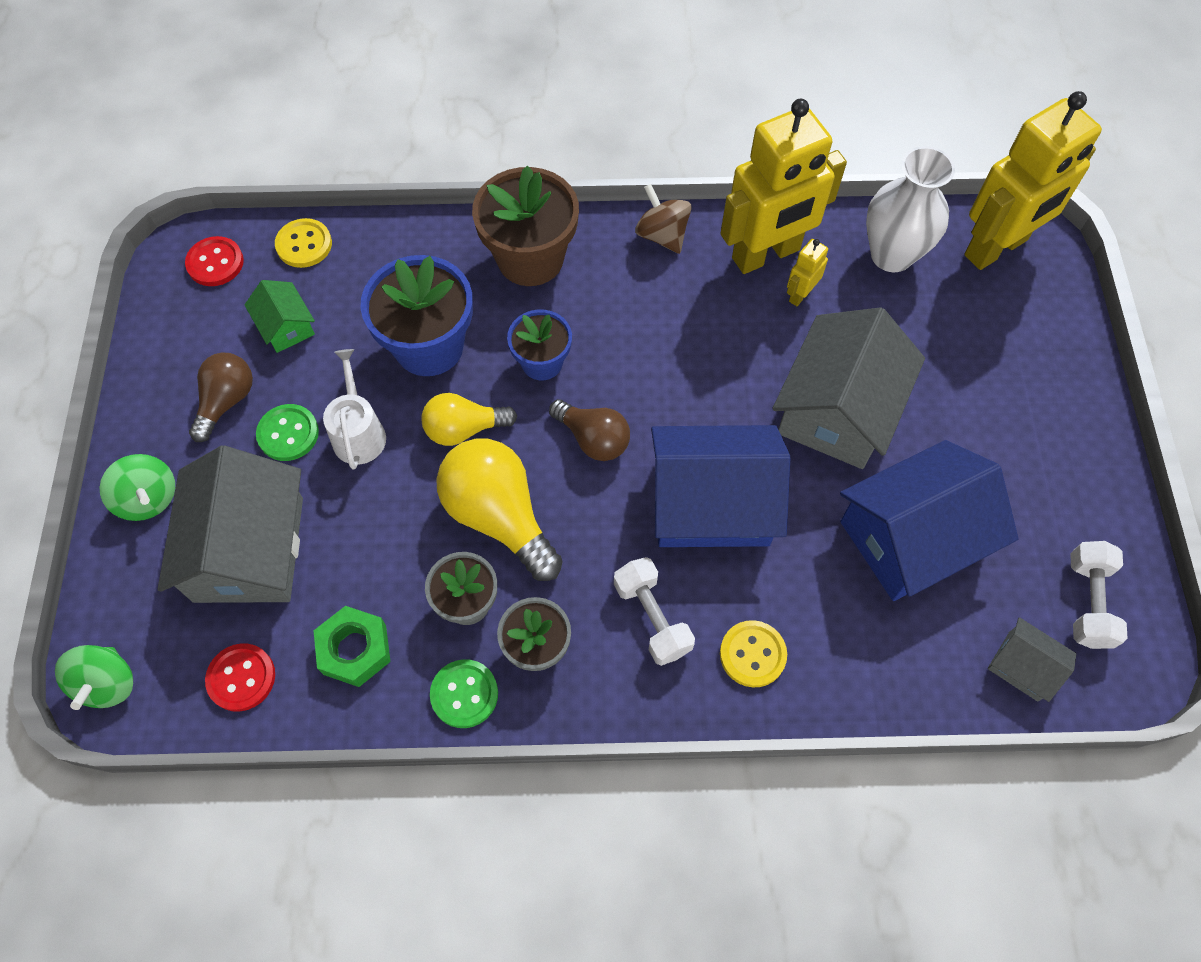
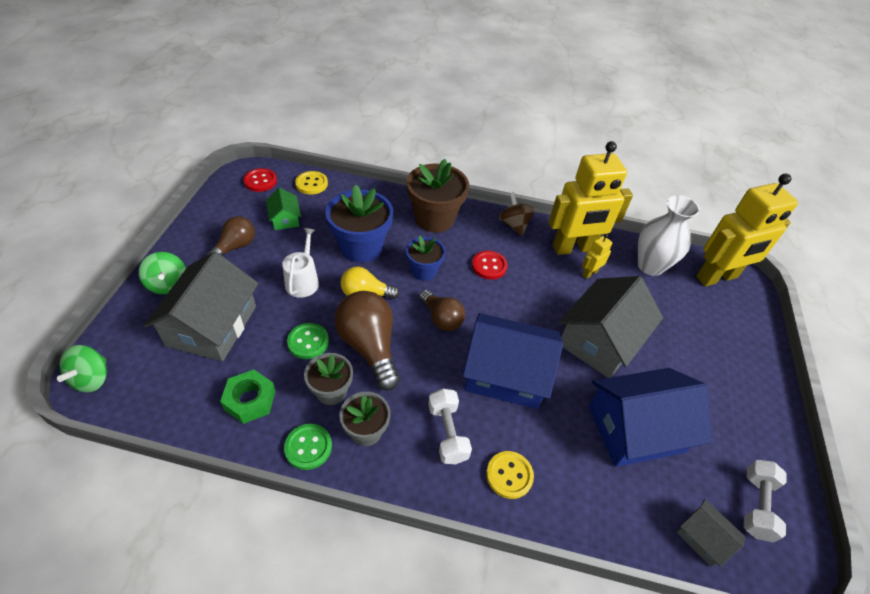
camera: 10 degrees right, 15 degrees down
red button [205,643,275,712] -> red button moved to [472,251,508,280]
green button [256,404,319,461] -> green button moved to [287,323,329,359]
yellow light bulb [436,438,563,581] -> brown light bulb [335,291,400,391]

